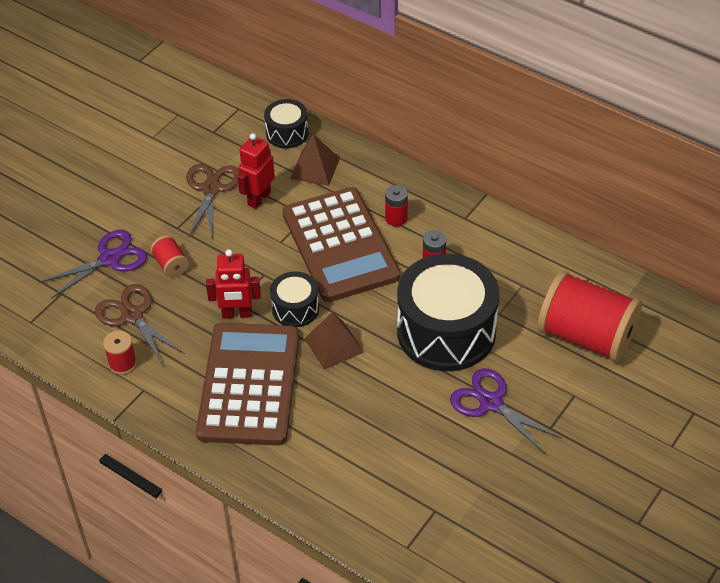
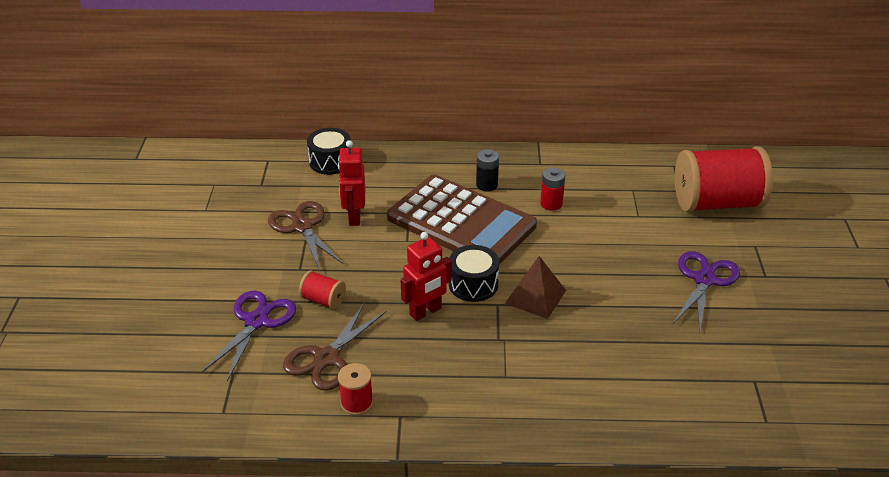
camera: 35 degrees left, 10 degrees down
brown scissors [95,284,185,367] -> brown scissors turned 75 degrees counterclockwise [283,302,387,391]
brown calculator [196,323,299,445] -> none
brown pyramid [290,134,340,186] -> none
red battery [385,185,408,226] -> black battery [476,149,499,192]
black drum [397,254,499,371] -> none
purple scissors [450,368,562,454] -> purple scissors turned 105 degrees clockwise [673,251,740,330]

